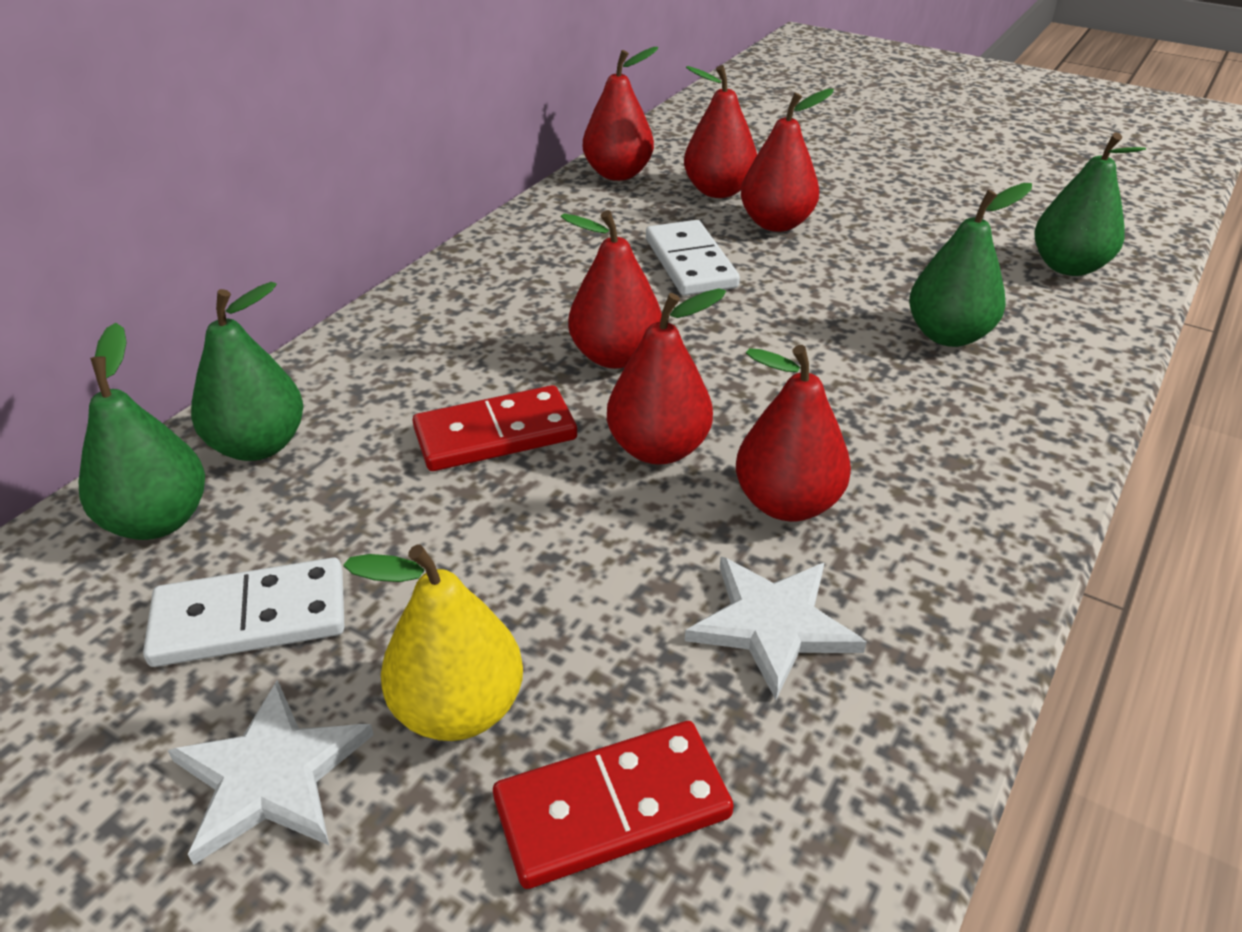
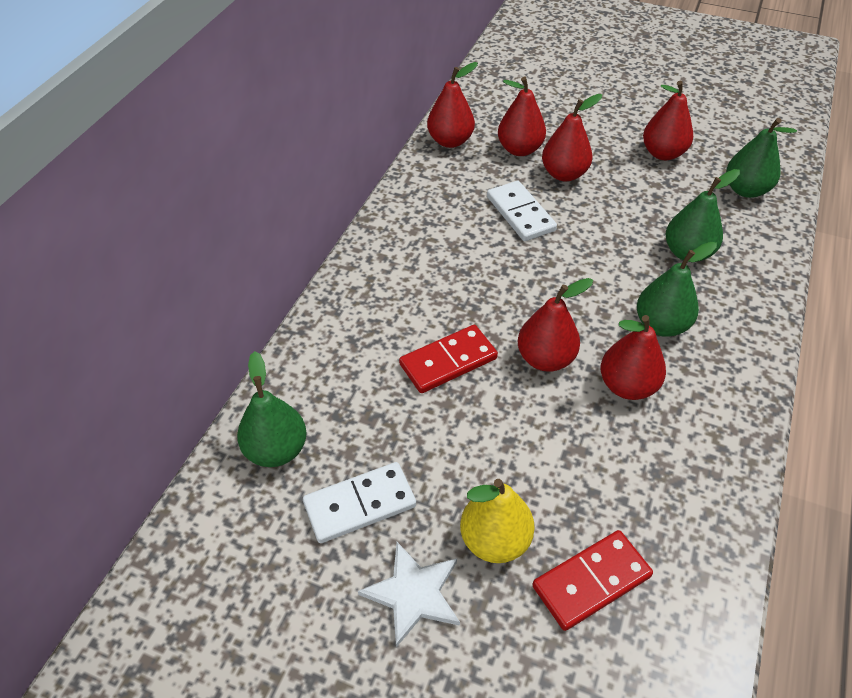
camera: 10 degrees left, 10 degrees up
green pear [191,282,303,461] -> green pear moved to [637,242,717,337]
red pear [561,210,662,369] -> red pear moved to [643,81,693,160]
white star [685,557,867,700] -> none

